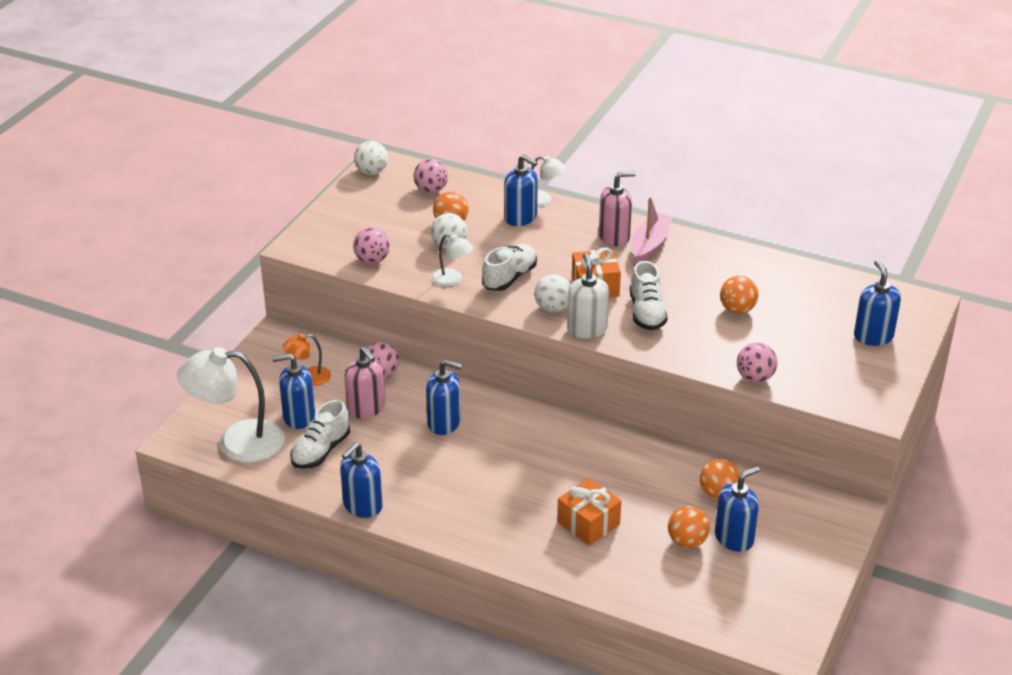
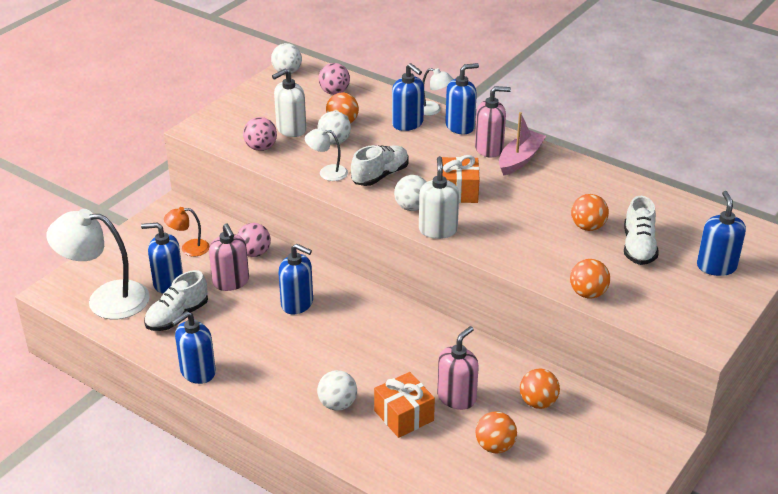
camera: 10 degrees right, 0 degrees up
white lamp [432,234,474,287] -> white lamp turned 150 degrees clockwise [305,127,348,181]
white shoe [630,261,668,331] -> white shoe moved to [624,196,659,265]
blue soap dispenser [715,466,760,552] -> blue soap dispenser moved to [445,63,479,134]
pink ball [737,342,777,383] -> orange ball [570,259,610,299]
none -> white soap dispenser [272,69,306,137]
none -> white ball [317,370,357,411]
none -> pink soap dispenser [437,326,479,410]

